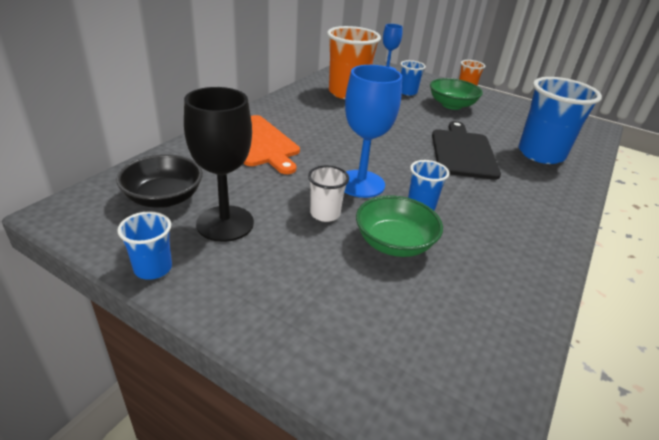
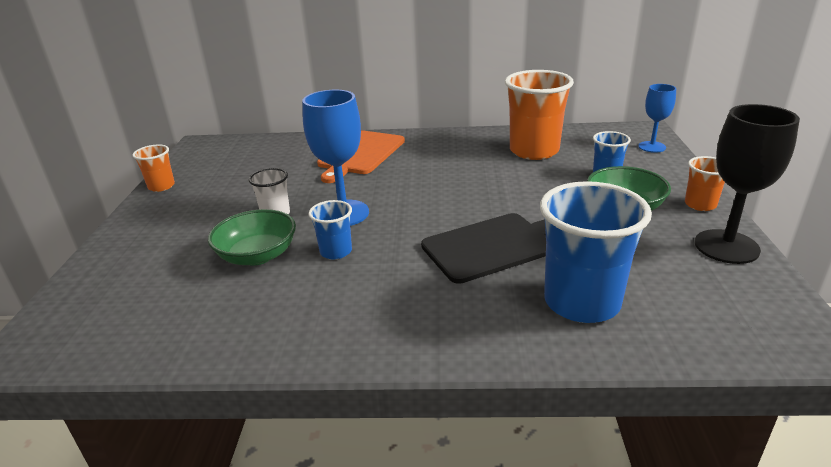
camera: 65 degrees right, 5 degrees down
black bowl [116,154,203,208] -> none
blue cup [117,211,172,280] -> orange cup [132,144,175,192]
black goblet [184,87,254,242] -> black goblet moved to [695,104,800,264]

